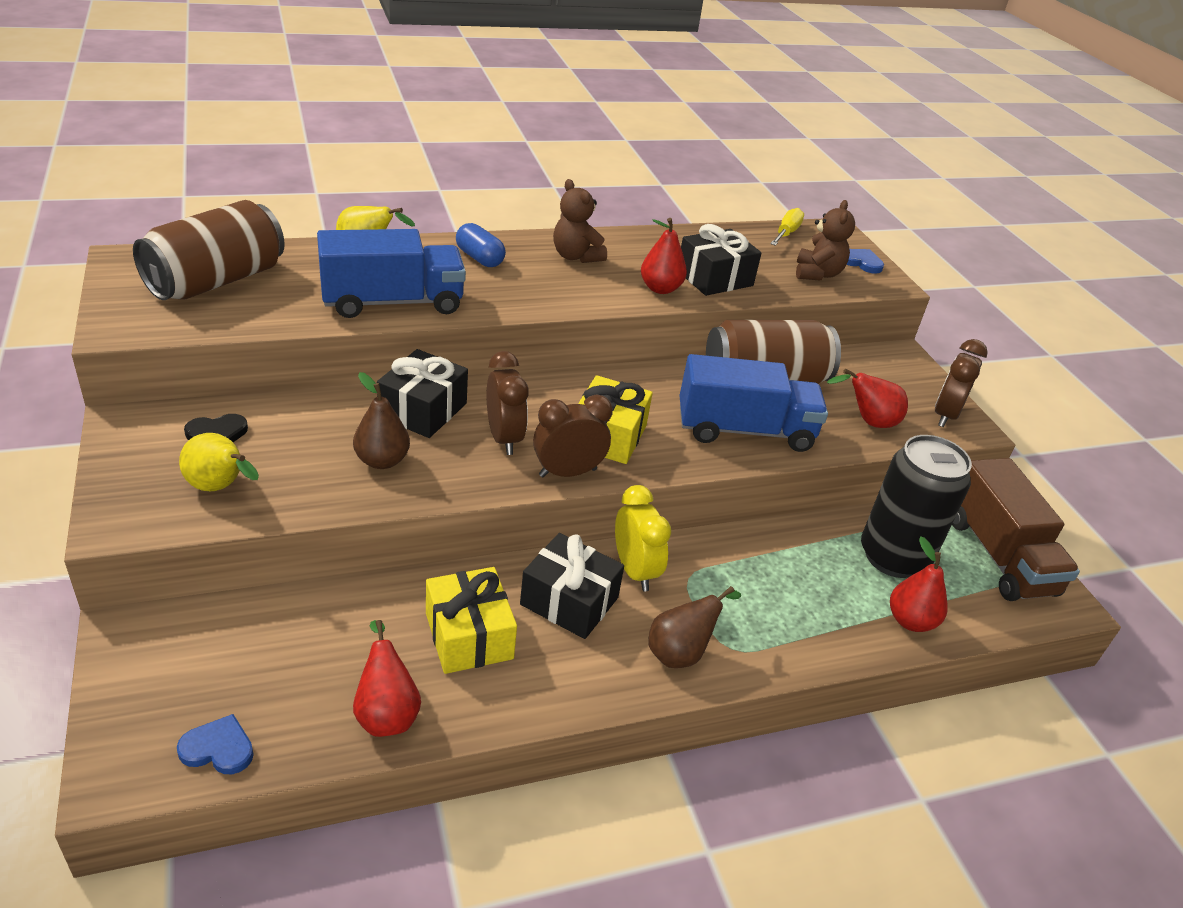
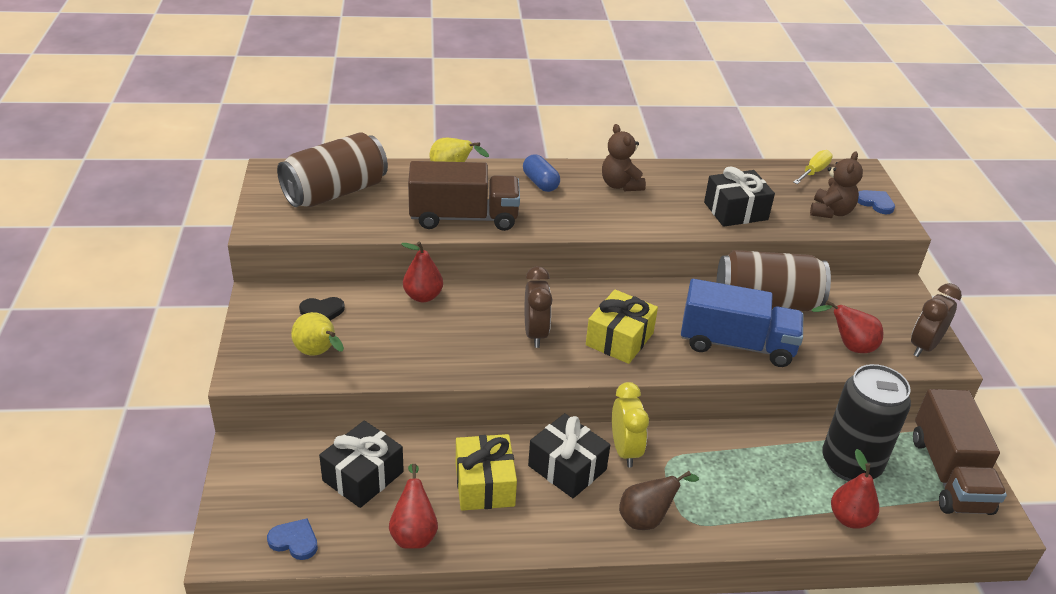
camera: 15 degrees right, 0 degrees up
blue truck [317,229,466,318] -> brown truck [408,161,520,231]
brown pear [353,372,410,469] -> none
black gift [377,349,468,438] -> black gift moved to [319,421,404,508]
brown clock [533,395,613,477] -> none
red pear [641,218,687,294] -> red pear moved to [401,242,443,302]

